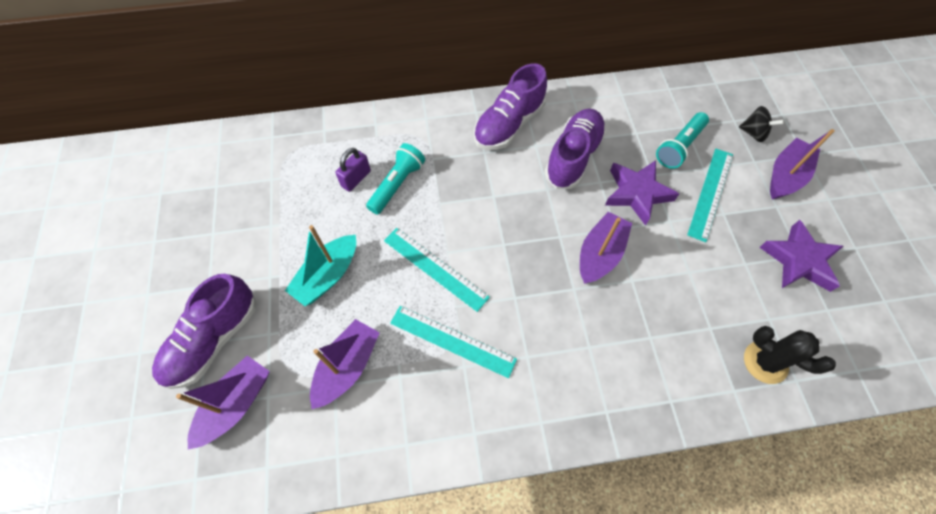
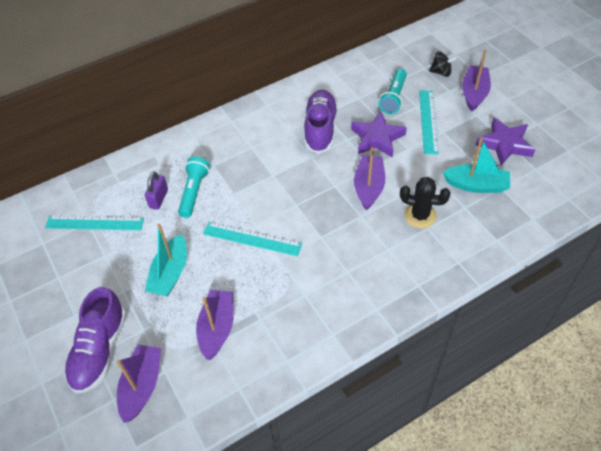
camera: 20 degrees left, 10 degrees down
turquoise ruler [390,306,517,378] -> turquoise ruler moved to [45,215,144,230]
purple shoe [474,63,547,150] -> none
black cactus [744,326,836,384] -> black cactus moved to [400,177,451,229]
none -> turquoise boat [442,138,510,193]

